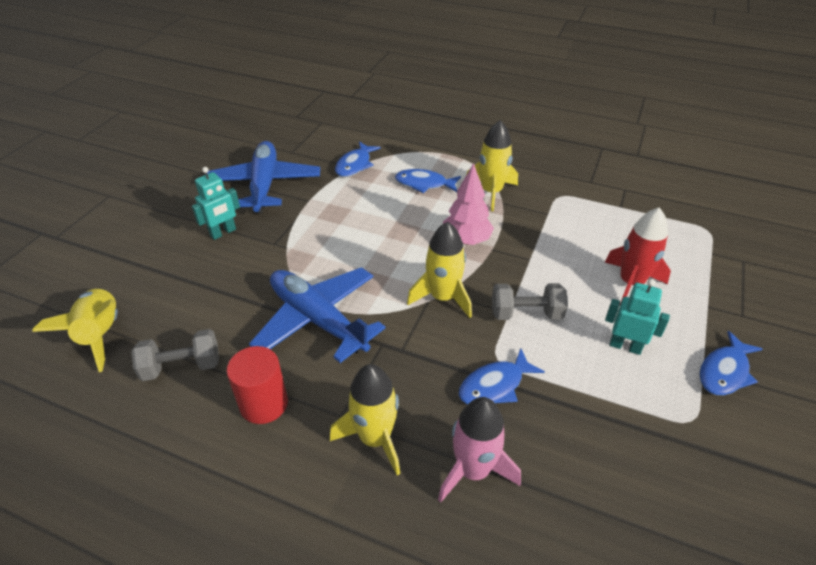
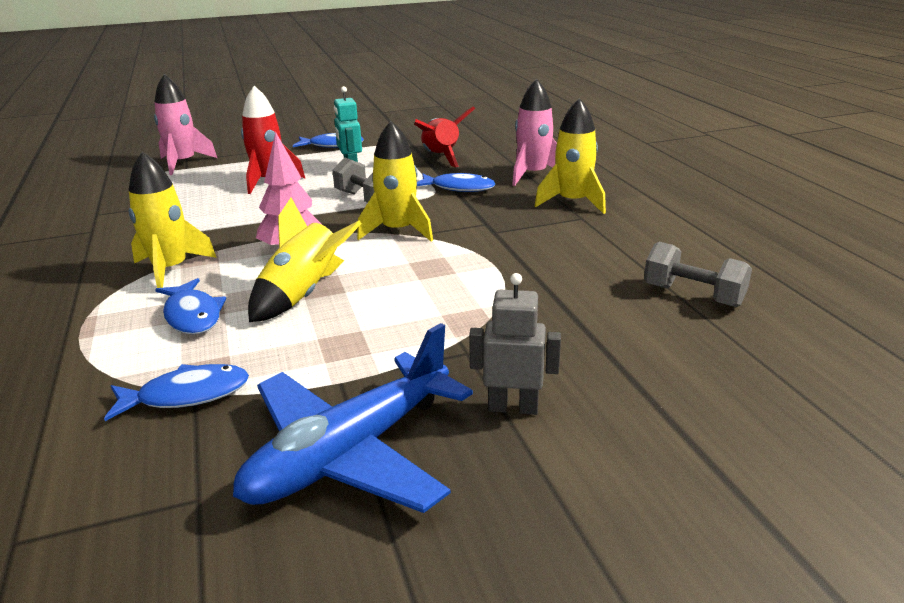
camera: 130 degrees left, 15 degrees down
yellow rocket [32,288,118,372] -> yellow rocket moved to [248,198,362,322]
turquoise robot [192,167,240,240] -> grey robot [469,273,561,415]
red cylinder [226,346,288,424] -> none
blue plane [249,267,386,363] -> none
none -> pink rocket [154,74,217,175]
none -> red rocket [414,106,475,167]

